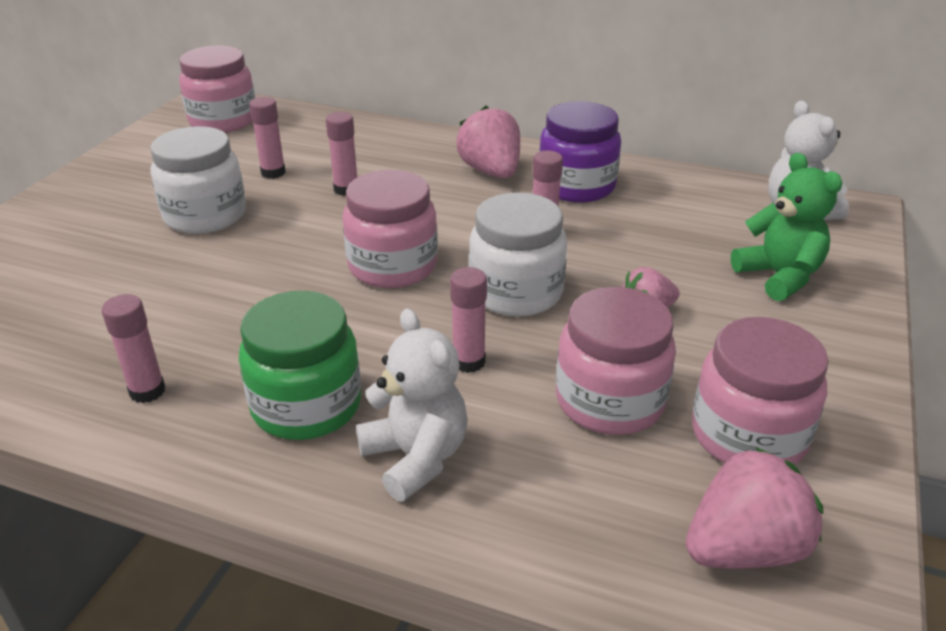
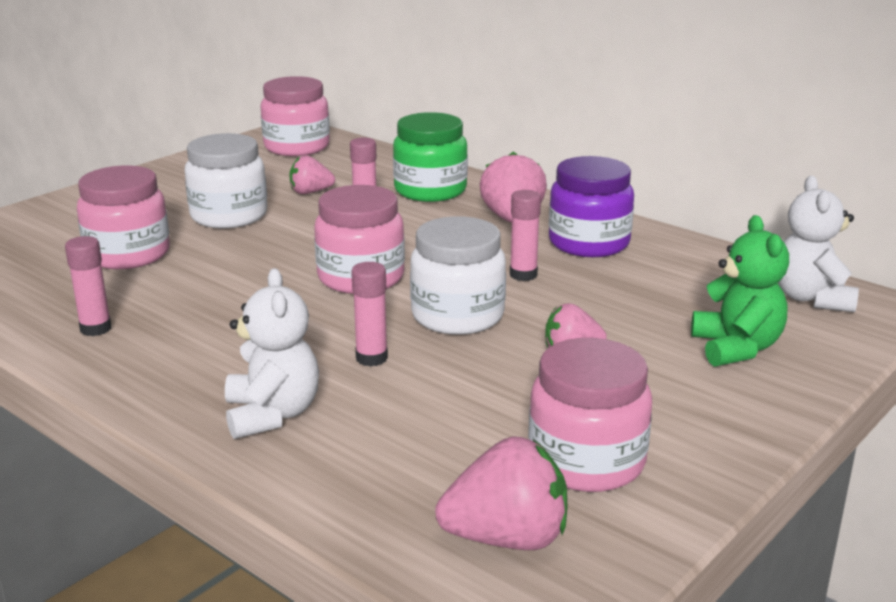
camera: 20 degrees right, 10 degrees down
green jar [239,291,361,440] -> green jar moved to [393,112,468,202]
pink glue stick [249,97,286,179] -> pink strawberry [289,155,335,194]
pink jar [556,287,676,435] -> pink jar moved to [77,166,170,269]

